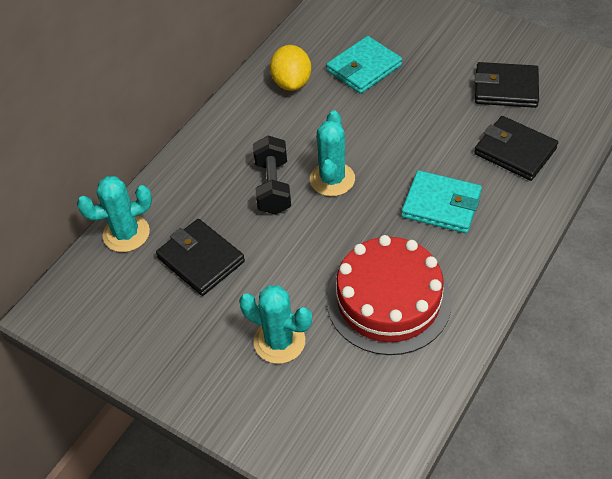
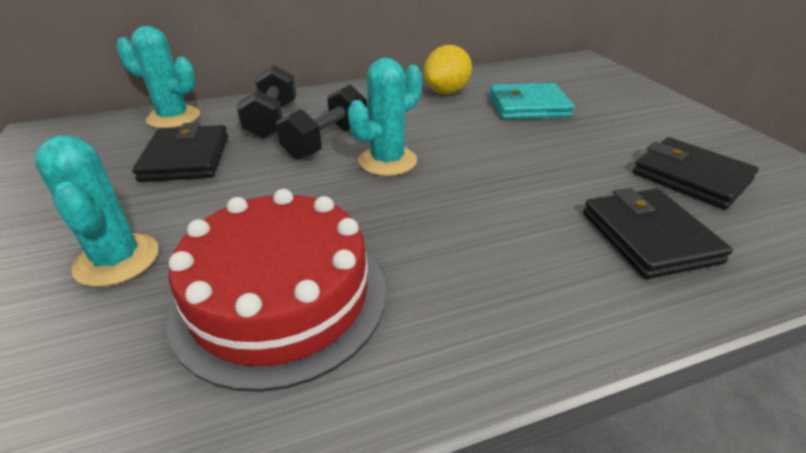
camera: 35 degrees right, 15 degrees down
turquoise wallet [401,170,482,233] -> none
none -> black dumbbell [236,65,296,138]

